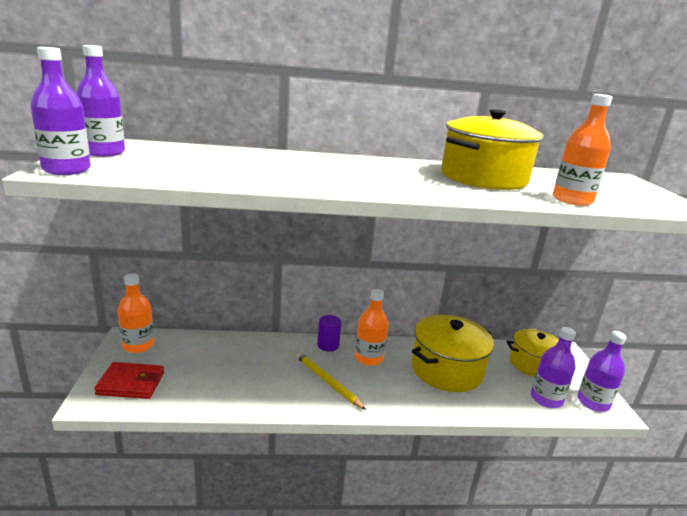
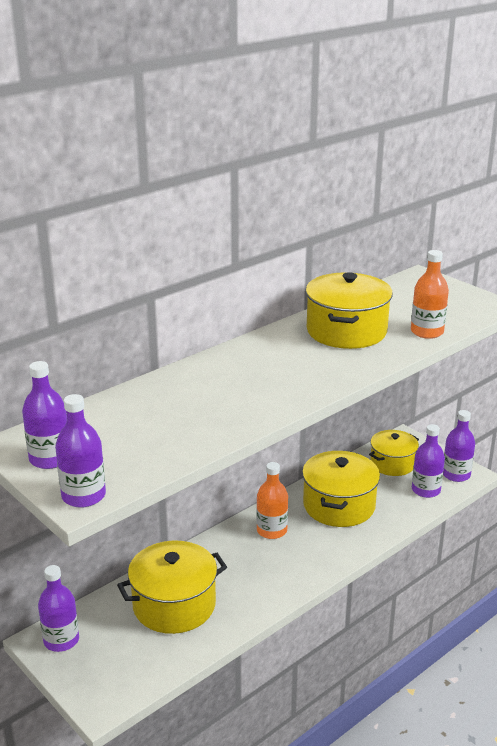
camera: 35 degrees left, 5 degrees up
red wallet [94,362,164,399] -> none
orange bottle [118,274,154,353] -> purple bottle [38,565,79,652]
yellow pencil [296,352,366,410] -> none
purple cylinder [317,315,342,351] -> none
none -> yellow pot [117,541,227,634]

